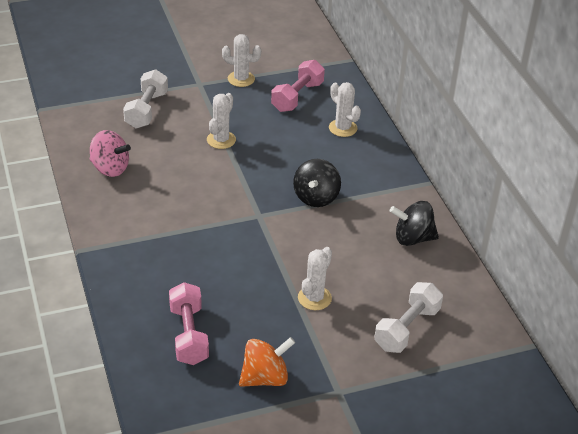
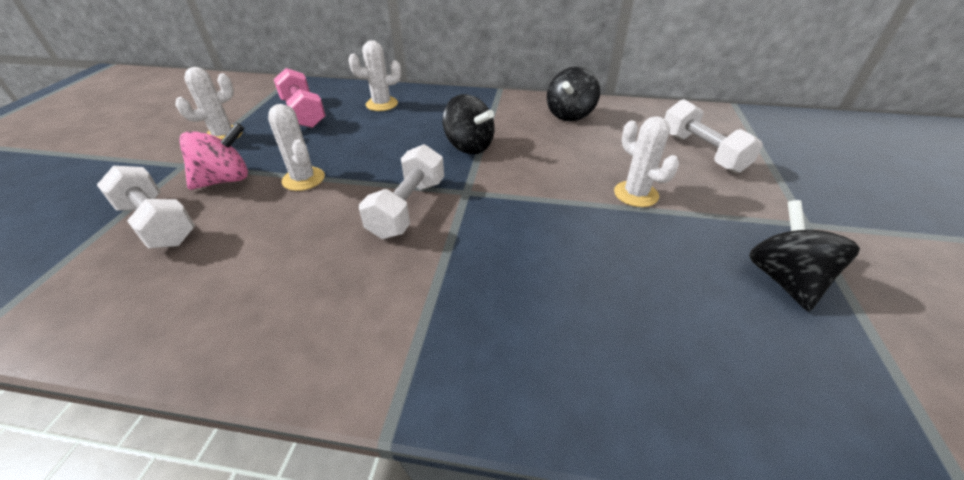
camera: 60 degrees left, 0 degrees up
pink spinning top [90,130,131,177] -> pink spinning top moved to [179,123,248,190]
pink dumbbell [169,282,209,365] -> none
orange spinning top [239,337,295,387] -> black spinning top [749,200,860,311]
none -> white dumbbell [359,144,444,239]

